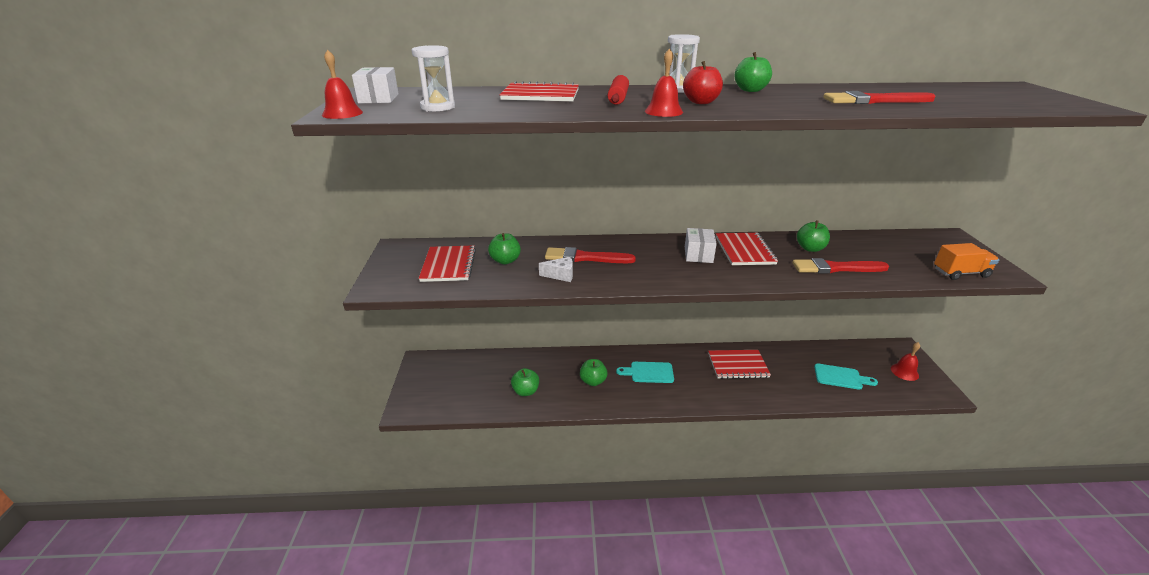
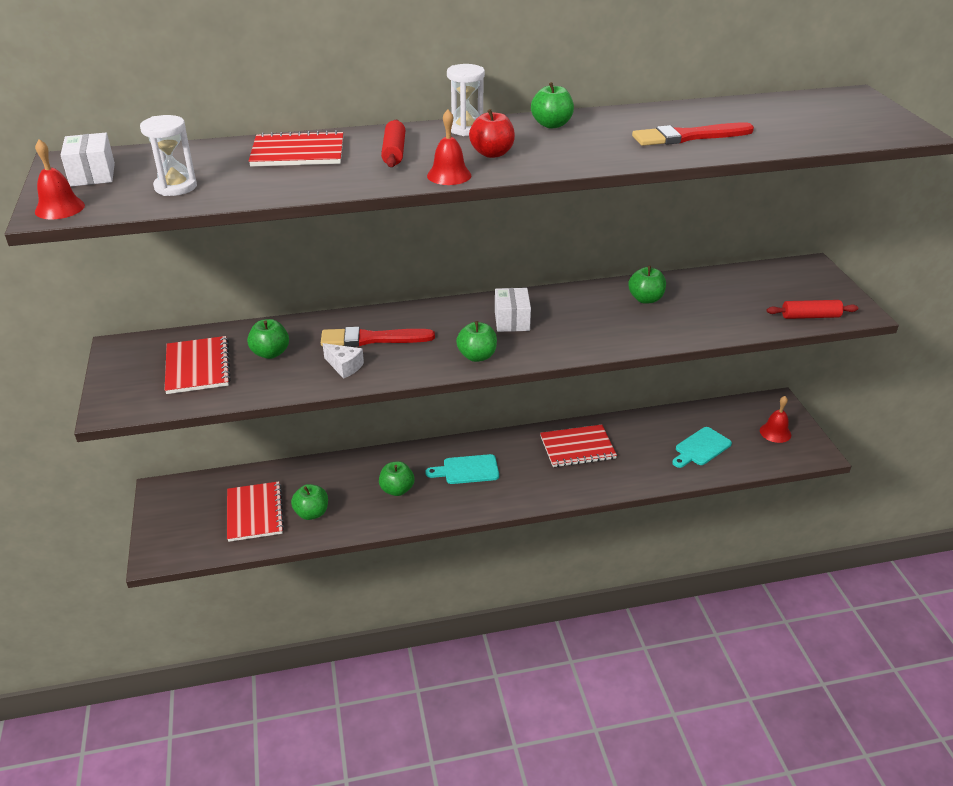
camera: 10 degrees left, 5 degrees up
white cheese [539,257,573,282] -> white cheese turned 45 degrees clockwise [322,343,364,379]
red notebook [716,233,778,265] -> red notebook moved to [227,481,284,542]
red brush [792,258,889,273] -> none
turquoise cutting board [814,363,878,390] -> turquoise cutting board turned 135 degrees clockwise [672,427,732,468]
orange truck [934,243,999,280] -> red rolling pin [767,300,858,319]
none -> green apple [456,321,497,362]

